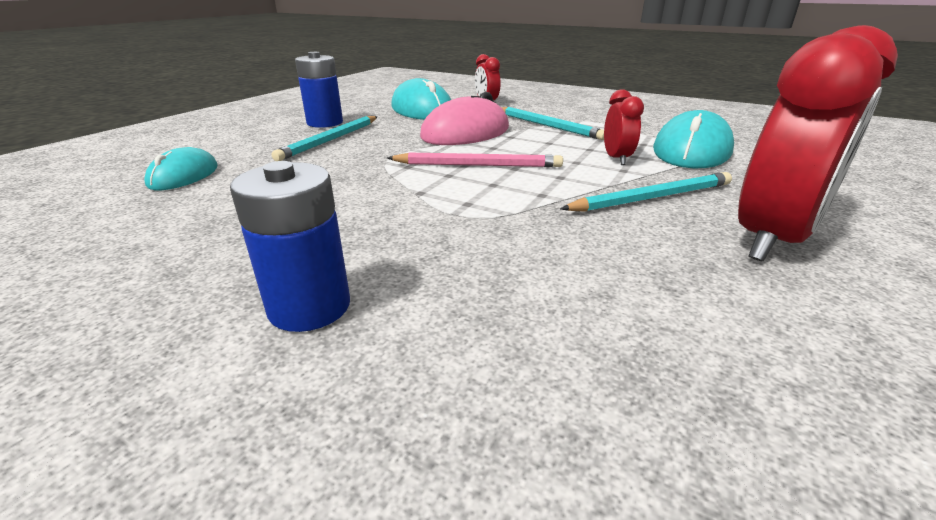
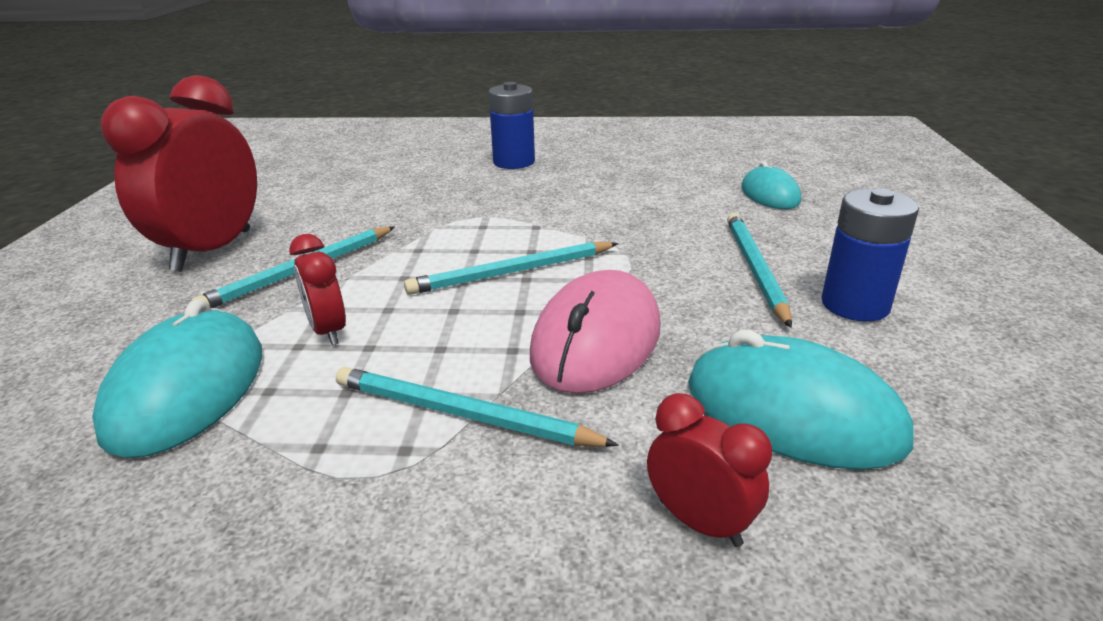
camera: 155 degrees right, 0 degrees up
pink pencil [387,153,563,167] -> turquoise pencil [404,242,618,295]

